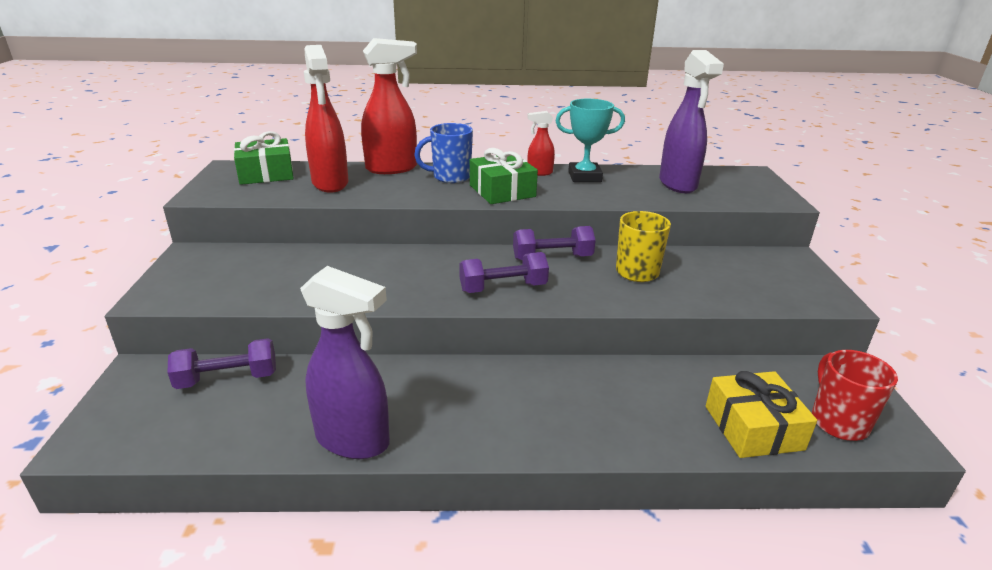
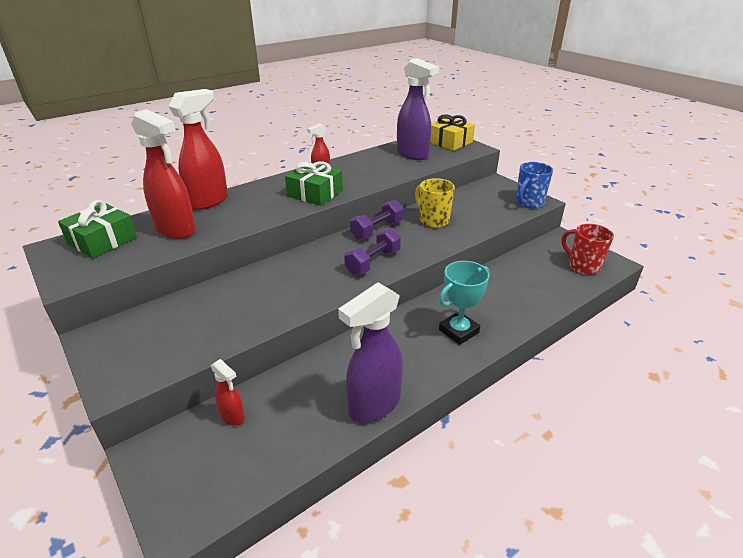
camera: 35 degrees left, 5 degrees up
purple dumbbell [167,338,276,389] -> red spray bottle [211,359,245,426]
purple spray bottle [300,266,390,459] -> purple spray bottle turned 150 degrees clockwise [338,283,403,423]
blue mug [414,123,473,183] -> blue mug moved to [516,162,553,208]
turquoise trophy [556,99,625,182] -> turquoise trophy moved to [439,261,490,345]
yellow gift [706,371,817,458] -> yellow gift moved to [430,114,475,151]

